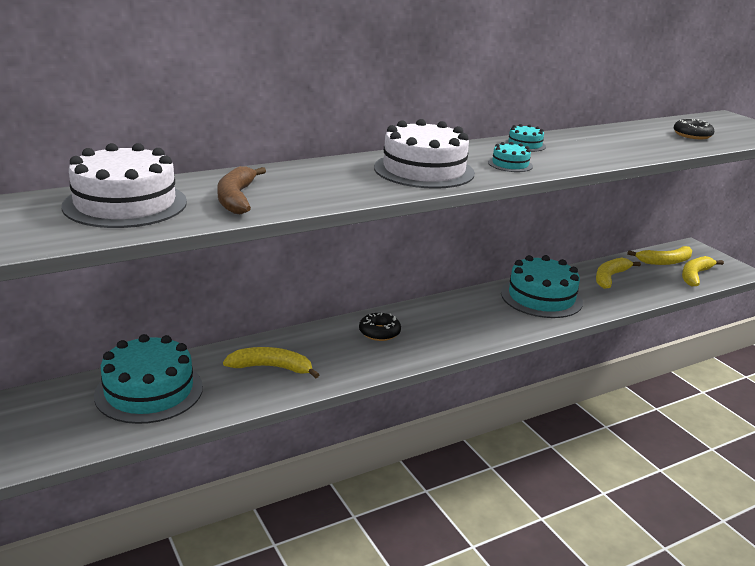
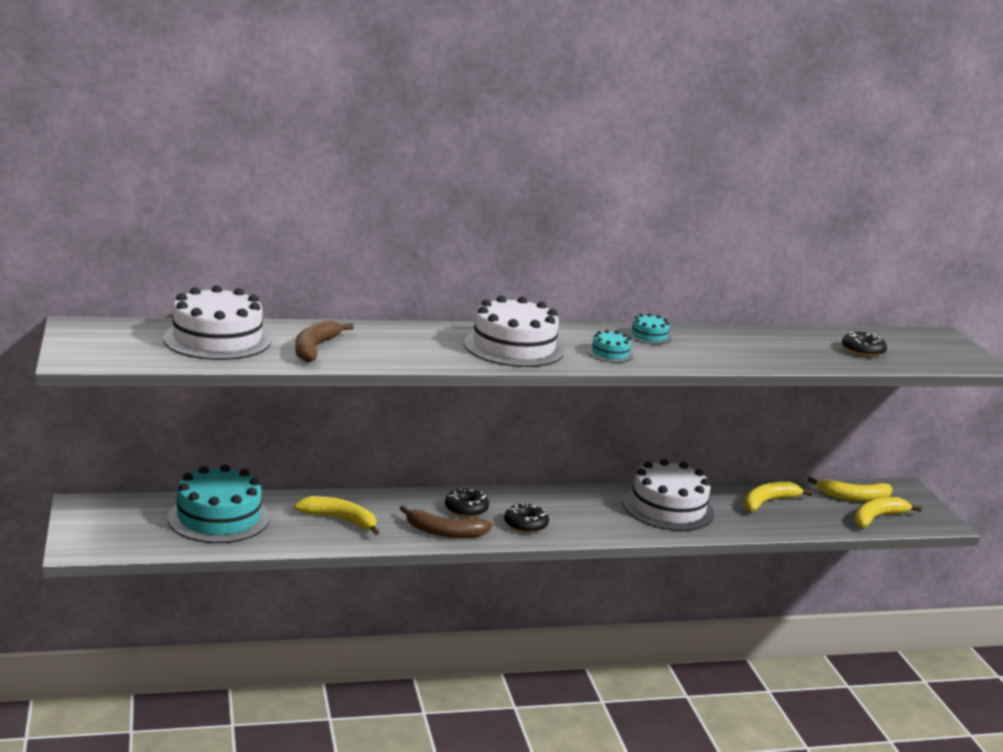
camera: 15 degrees right, 5 degrees down
turquoise cake [501,255,583,318] -> white cake [623,459,714,531]
none -> brown banana [400,505,493,538]
none -> black donut [504,503,549,533]

